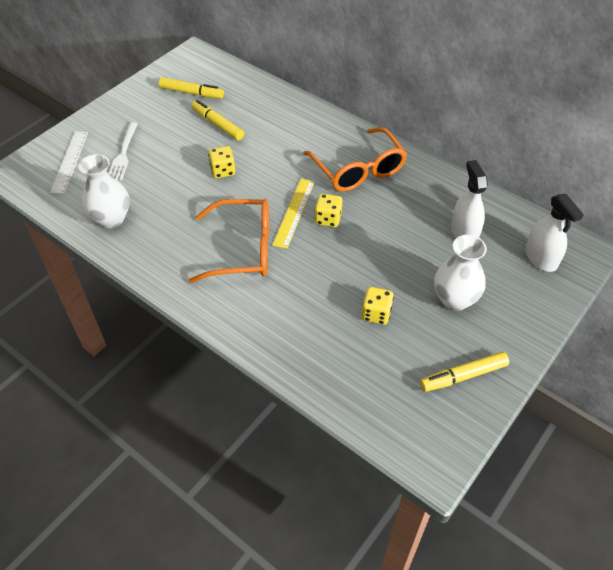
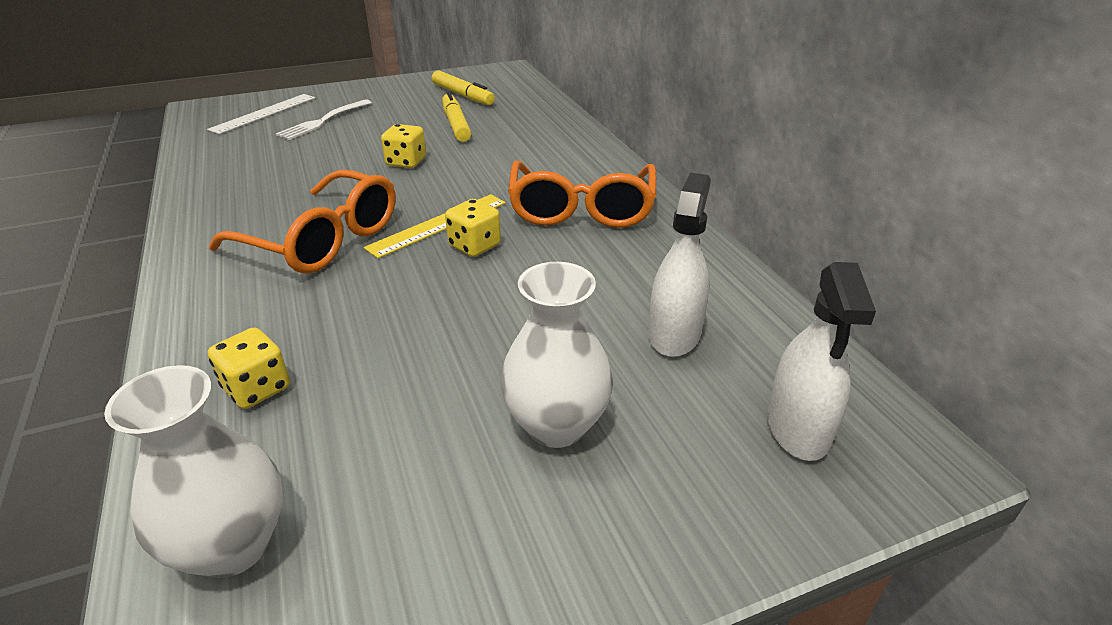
camera: 30 degrees right, 15 degrees down
white vase [79,154,130,228] -> white vase moved to [104,365,283,578]
yellow dice [362,287,394,325] -> yellow dice moved to [208,327,290,409]
yellow marker [420,352,509,392] -> none

